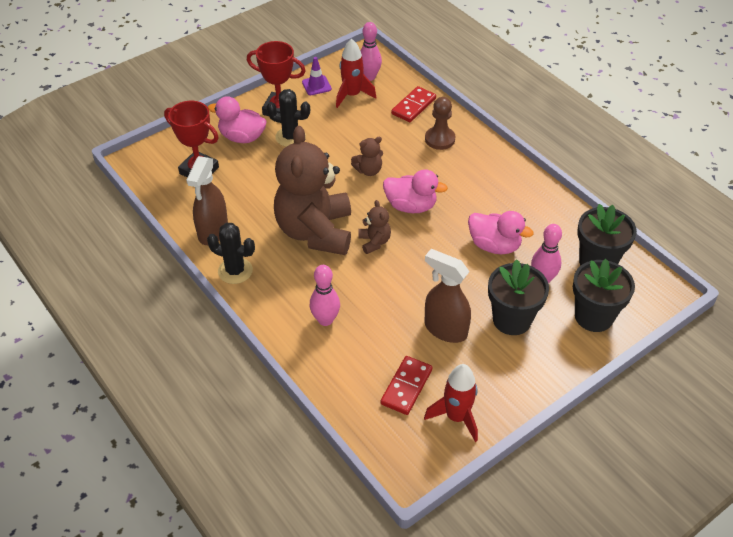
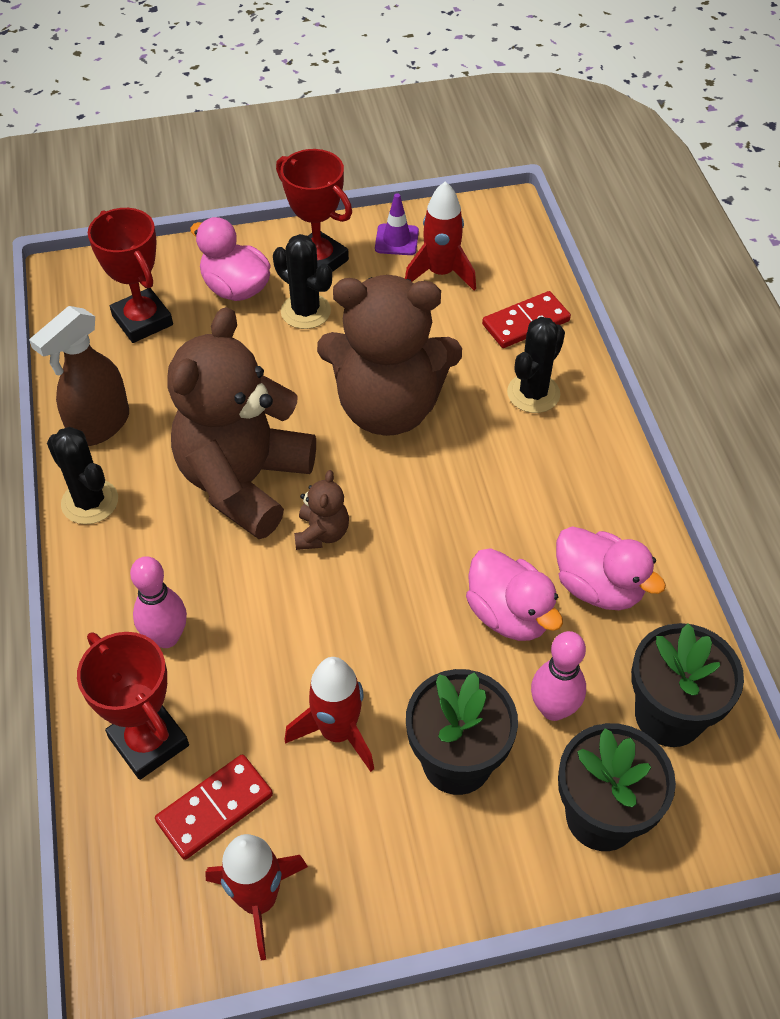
camera: 25 degrees right, 5 degrees up
brown teddy bear [351,137,383,176] -> brown teddy bear [317,275,462,436], size x2.44
pink bowling pin [361,22,382,81] -> none
pink duck [383,169,448,213] -> pink duck moved to [556,526,666,610]
brown spray bottle [424,249,471,343] -> red rocket [285,657,374,772]
brown pawn [425,97,455,150] -> black cactus [507,317,565,413]
none -> red trophy [77,632,189,780]

